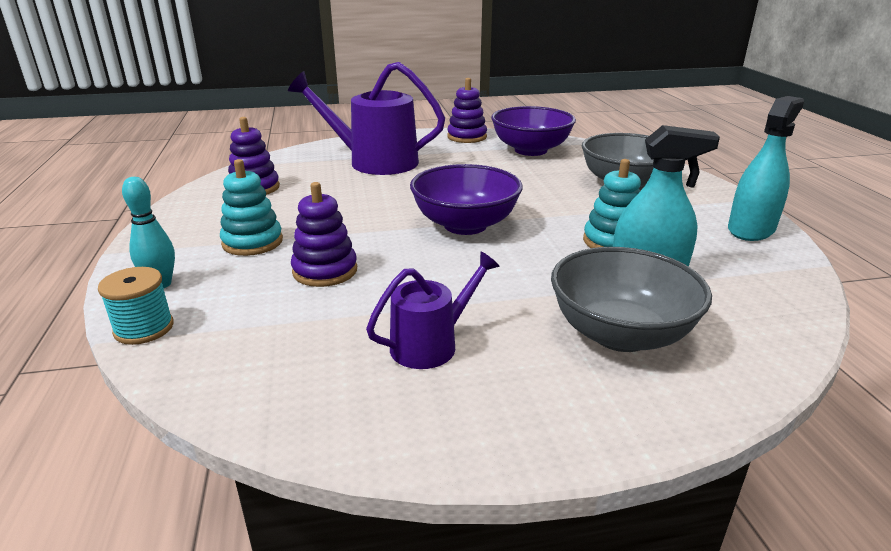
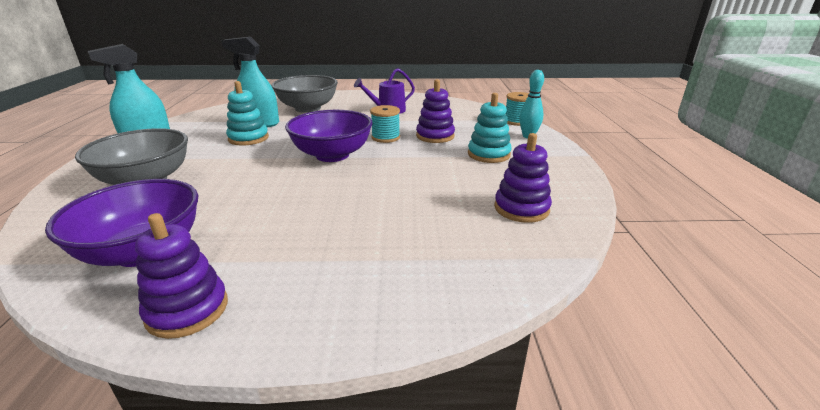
camera: 170 degrees left, 0 degrees up
purple watering can [288,62,445,175] -> none
none -> turquoise spool [370,105,400,143]

